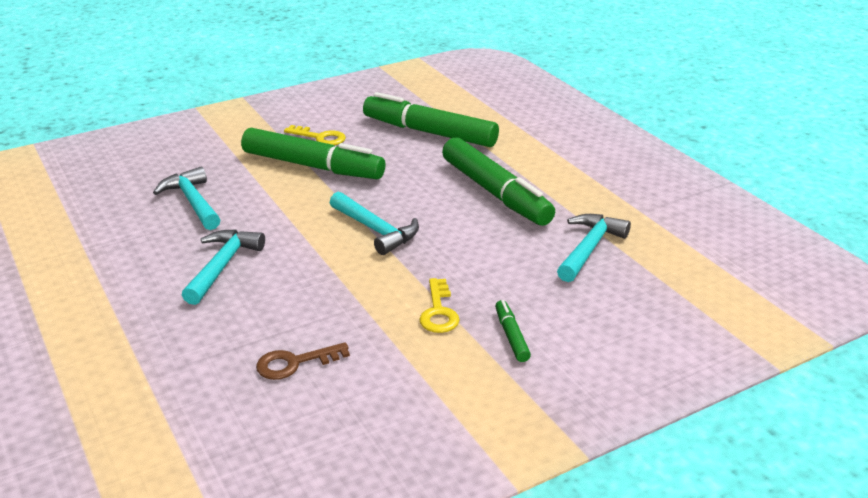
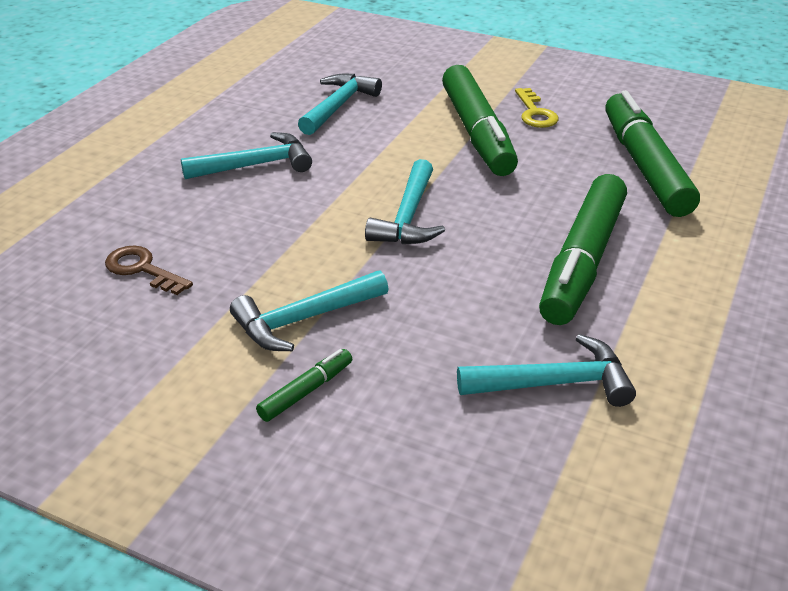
camera: 55 degrees right, 5 degrees up
yellow key [419,278,460,333] -> turquoise hammer [230,271,388,351]

